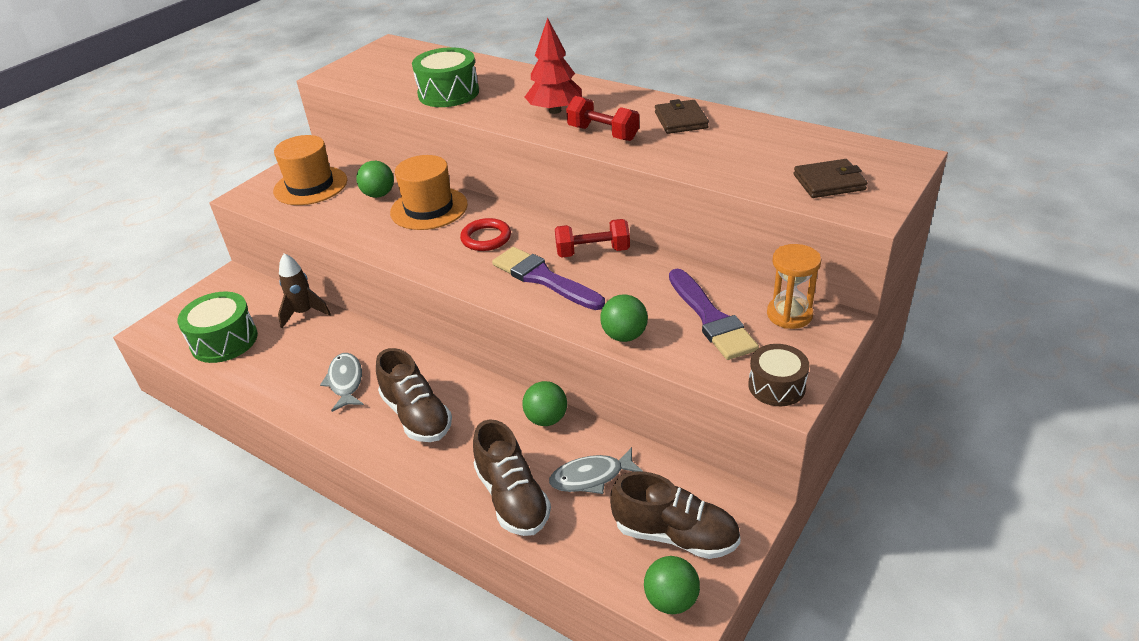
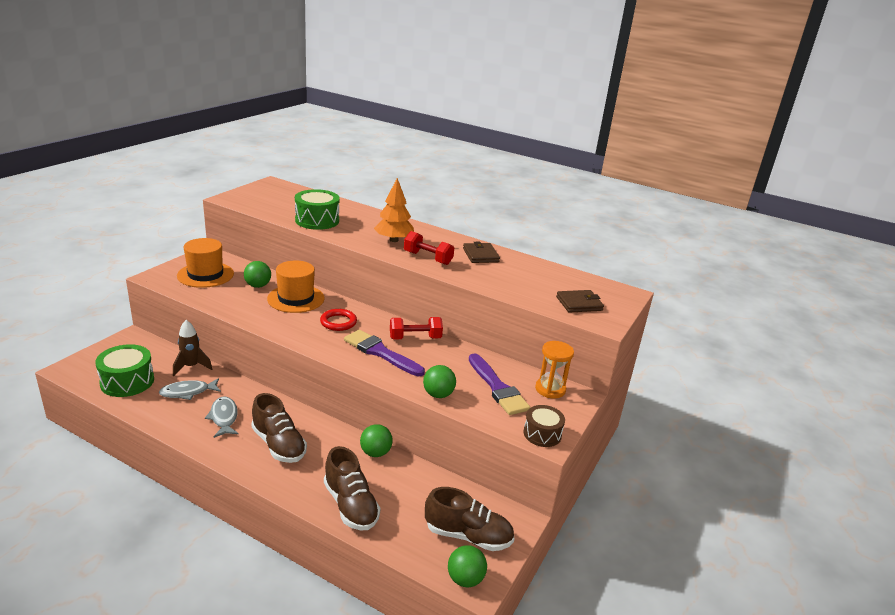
camera: 10 degrees left, 10 degrees down
red tree [525,18,582,114] -> orange tree [374,178,414,242]
grey fish [549,447,644,494] -> grey fish moved to [159,378,221,400]

